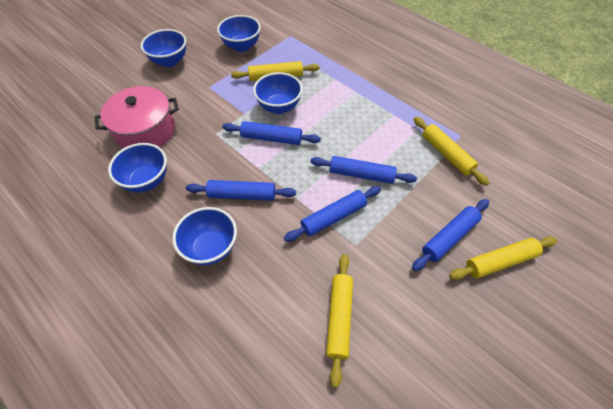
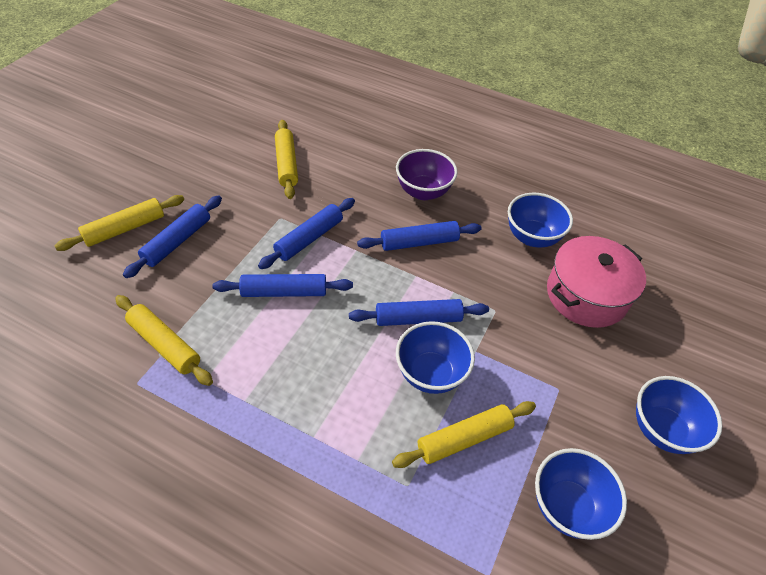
camera: 160 degrees right, 5 degrees down
blue bowl [172,207,237,265] -> purple bowl [396,149,458,200]

